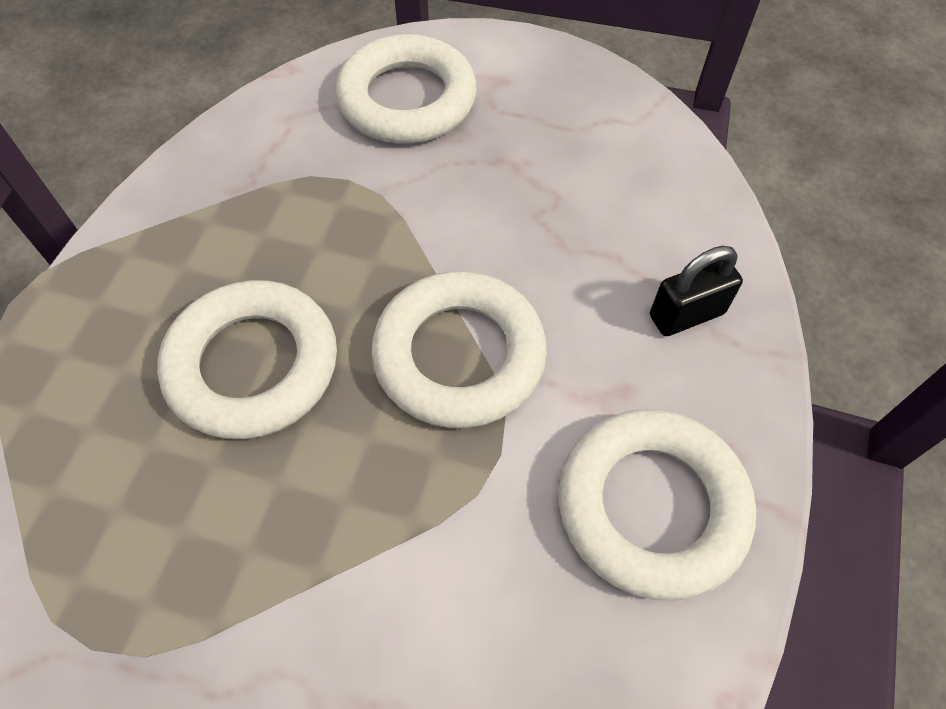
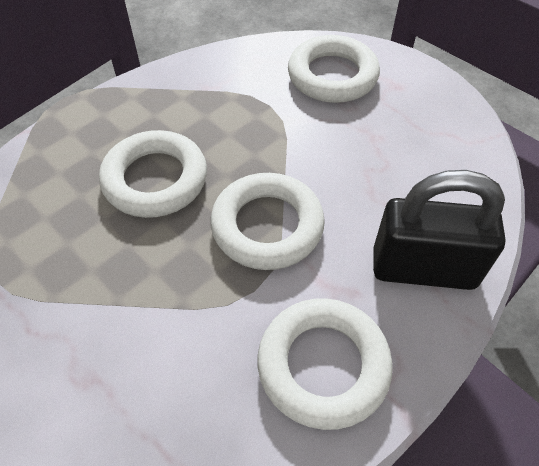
camera: 30 degrees right, 5 degrees down
black padlock [650,246,743,336] -> black padlock [373,170,506,290], size x1.93

